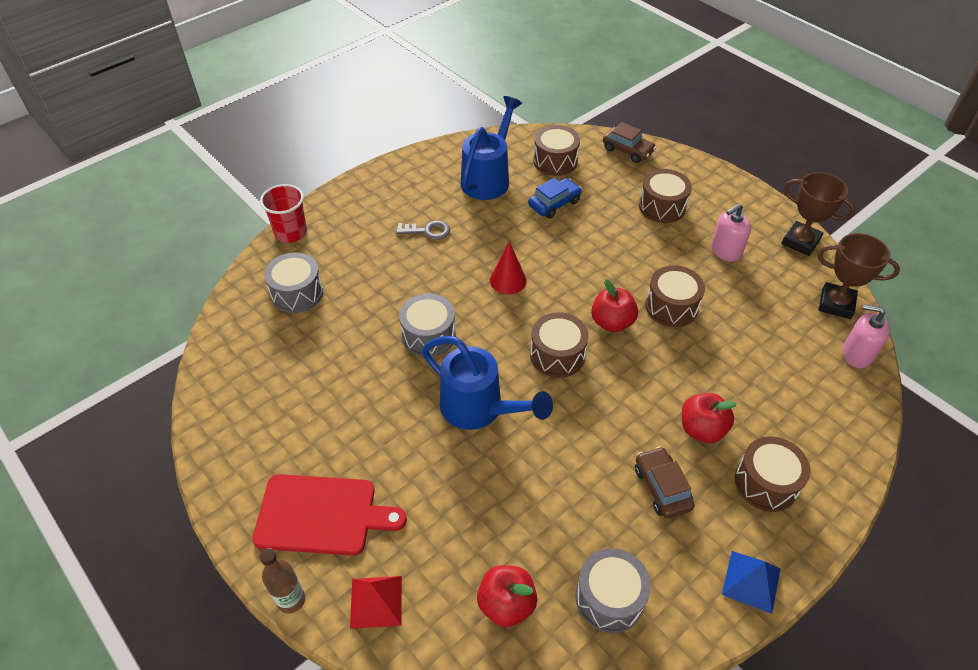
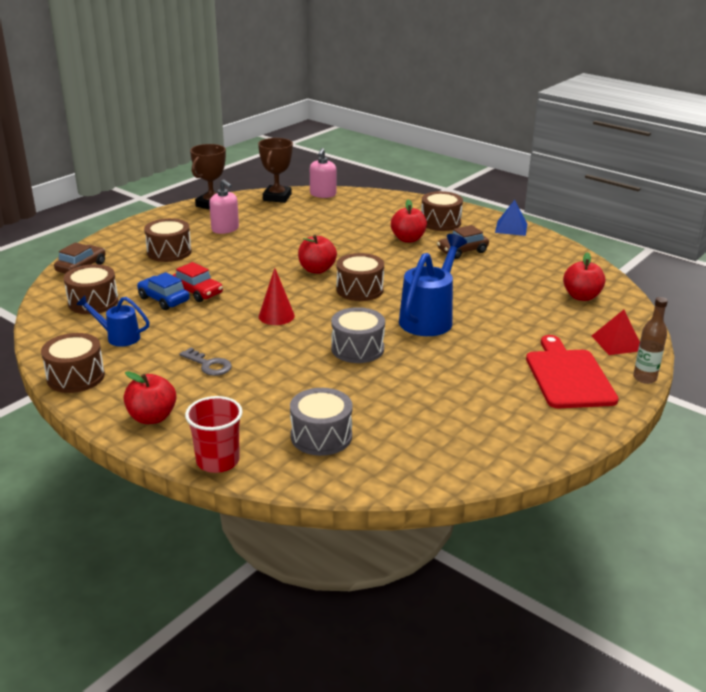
camera: 100 degrees left, 20 degrees down
grey key [396,220,450,240] -> grey key turned 135 degrees clockwise [180,347,232,376]
blue watering can [461,96,522,200] -> blue watering can [76,296,150,347], size x0.57
grey drum [575,548,651,633] -> none
brown drum [645,265,705,327] -> brown drum moved to [41,333,105,393]
none -> red apple [124,371,176,424]
none -> red car [173,262,223,302]

